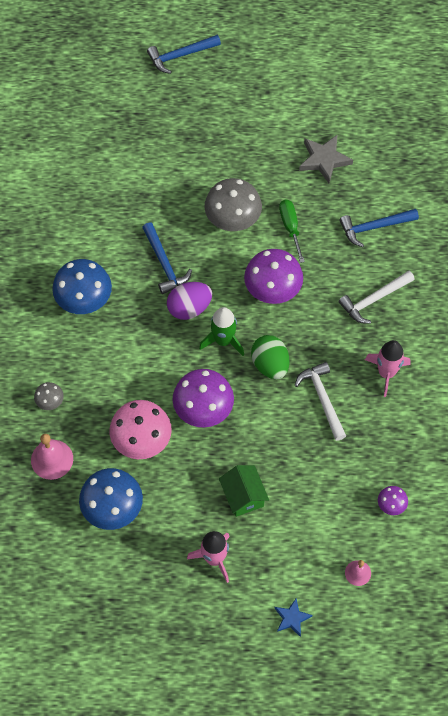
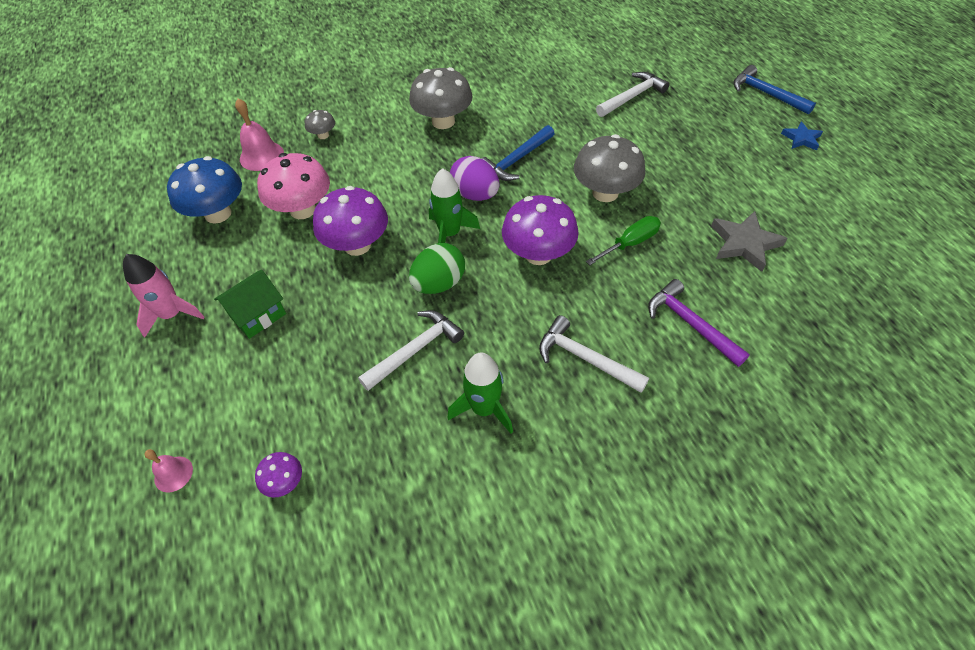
camera: 70 degrees right, 10 degrees down
blue mushroom [52,259,112,314] -> grey mushroom [409,67,473,129]
blue star [274,598,312,637] -> blue star moved to [781,121,823,151]
blue hammer [340,209,419,247] -> purple hammer [648,279,750,367]
pink rocket [365,340,410,397] -> green rocket [447,353,513,434]
none -> white hammer [596,72,669,117]

